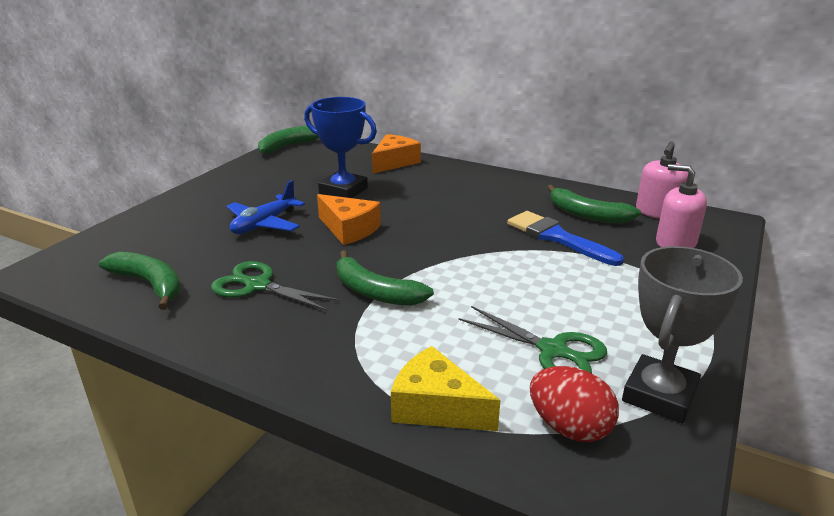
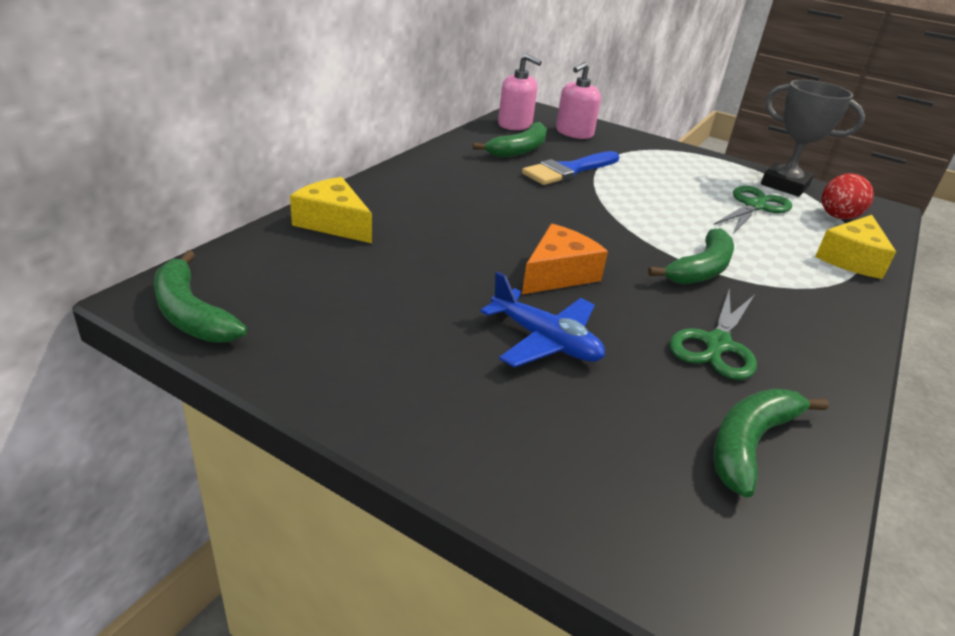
camera: 90 degrees left, 5 degrees up
blue trophy [304,97,377,198] -> none
orange cheese [372,134,421,174] -> yellow cheese [290,177,372,243]

